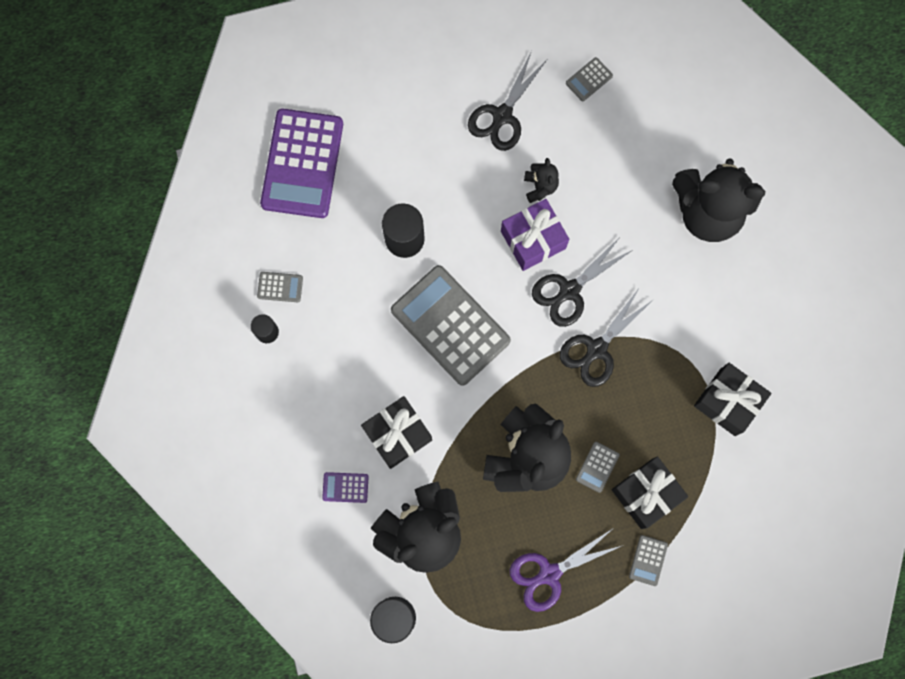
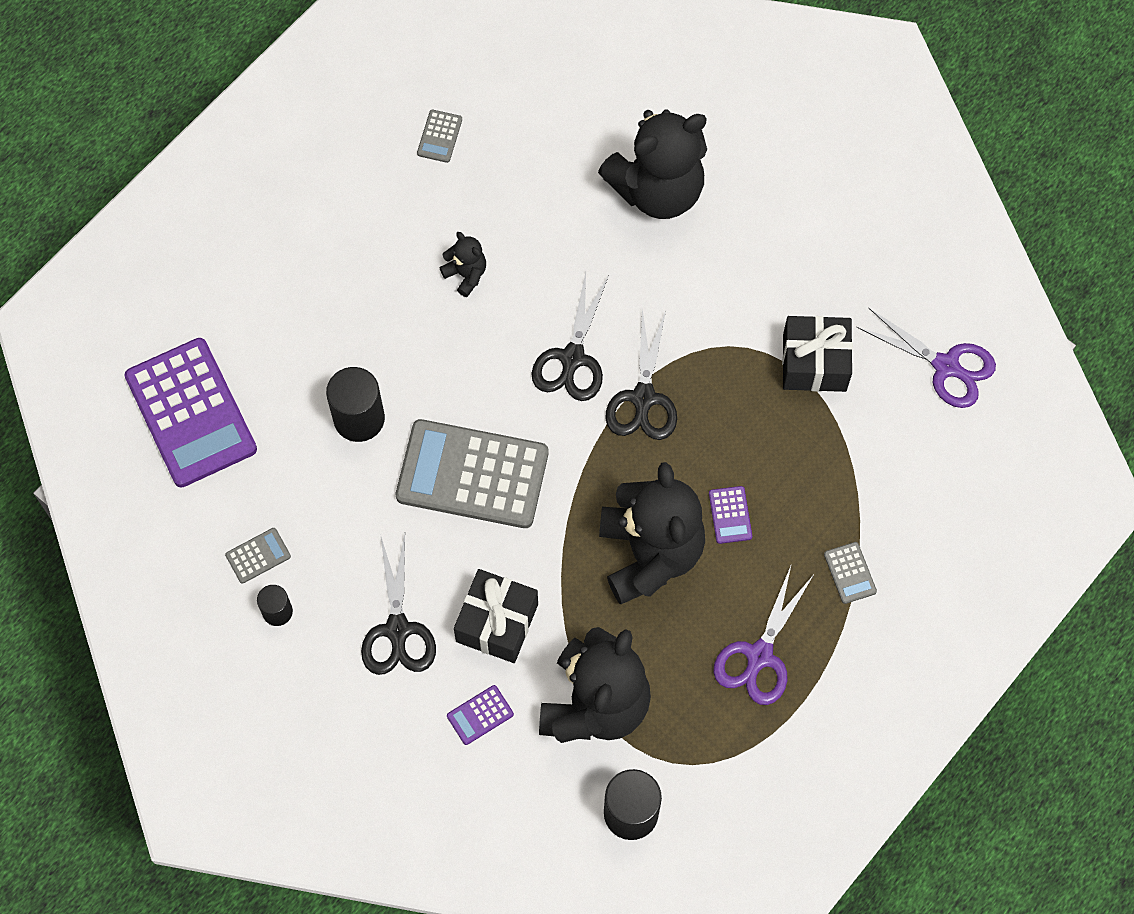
camera: 35 degrees left, 10 degrees down
black scissors [468,51,547,151] -> black scissors moved to [361,534,436,675]
purple gift [501,199,569,271] -> none
grey calculator [576,442,620,493] -> purple calculator [709,486,752,544]
black gift [612,456,688,529] -> none
none -> purple scissors [856,308,996,408]

